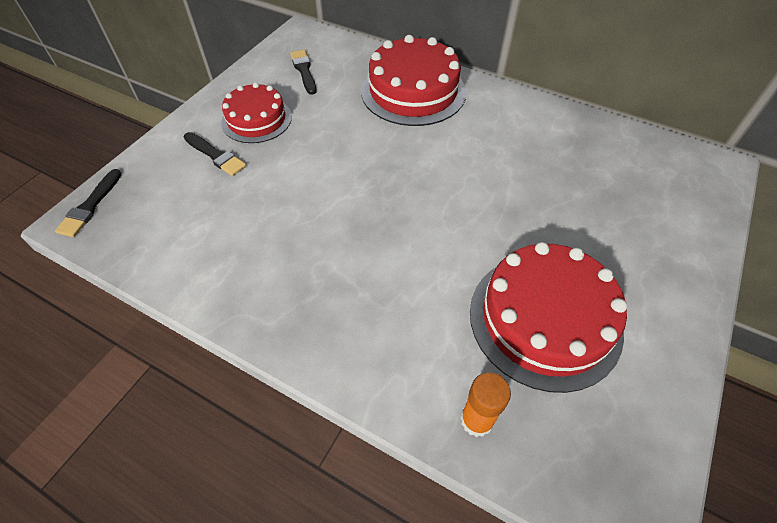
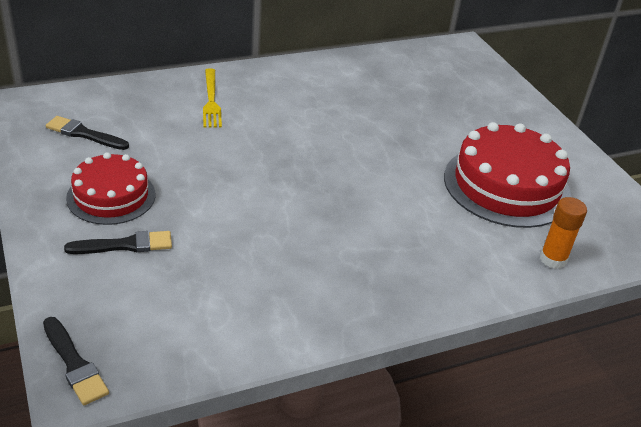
camera: 55 degrees left, 15 degrees down
red cake [361,35,466,126] -> yellow fork [203,68,222,127]

